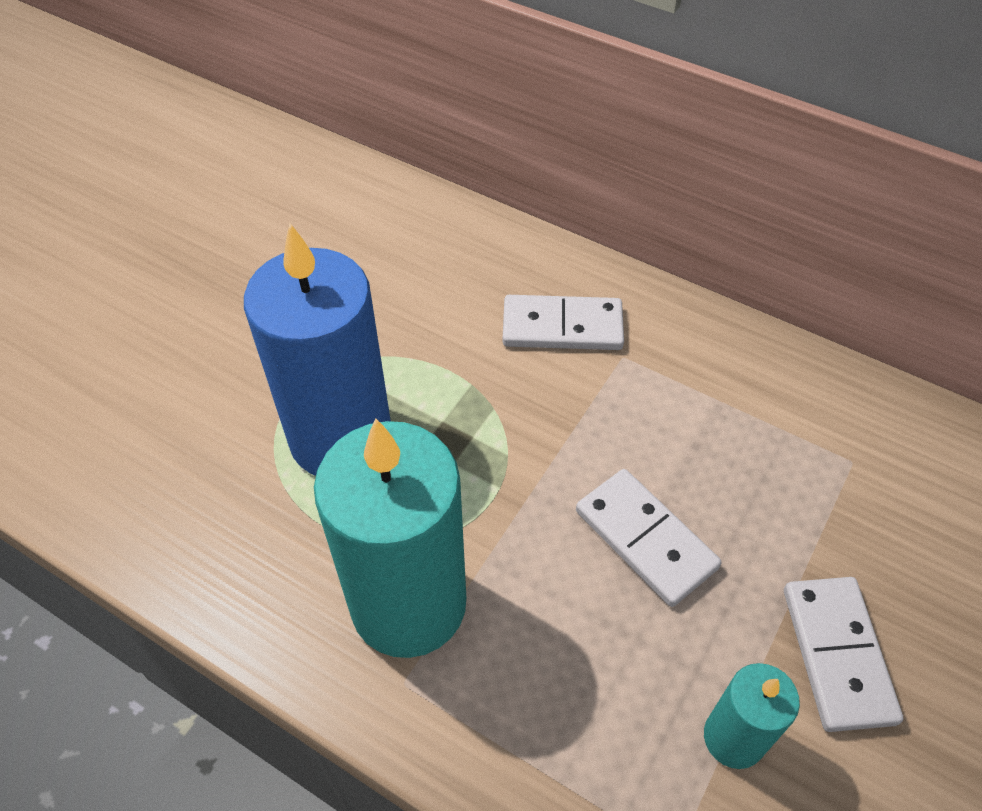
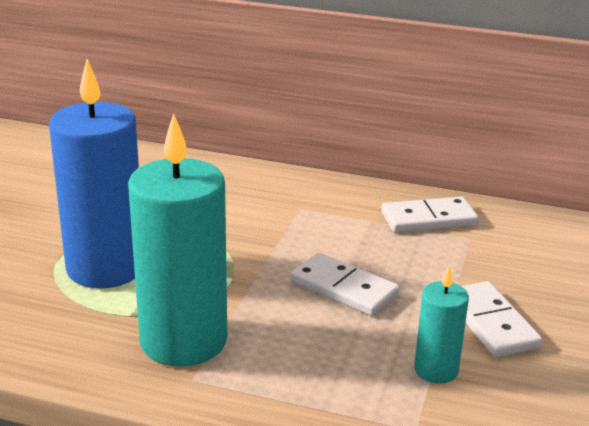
camera: 15 degrees left, 25 degrees down
white domino [503,295,624,350] -> white domino moved to [381,197,479,233]

